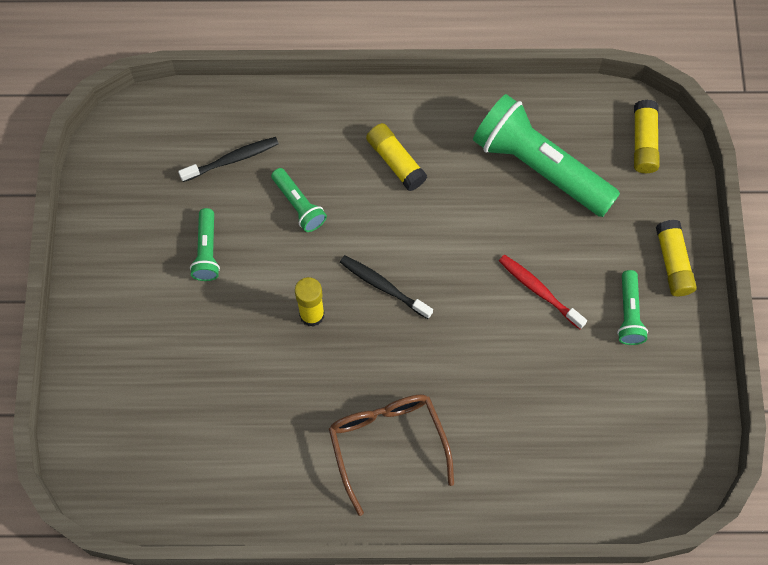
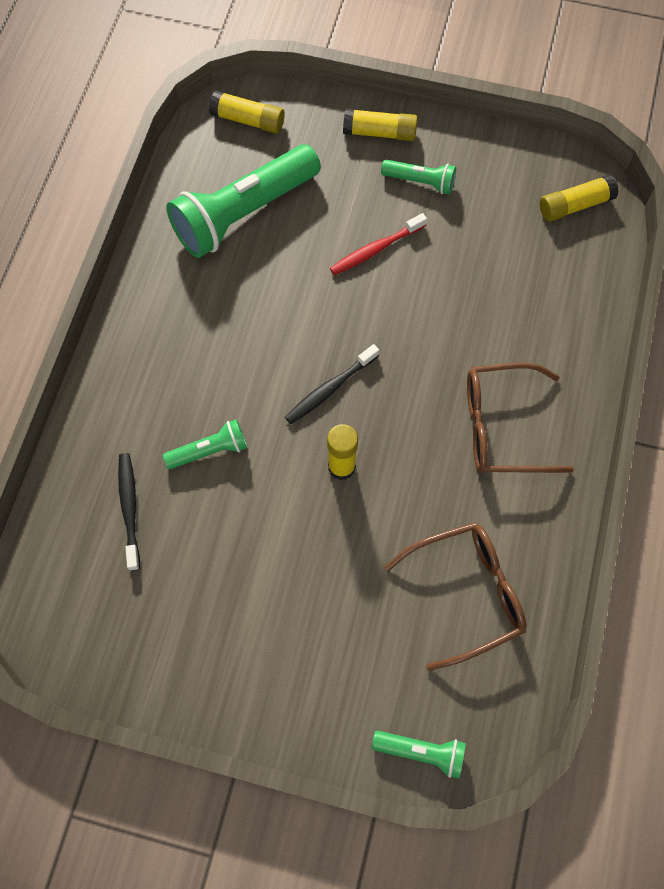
camera: 75 degrees left, 0 degrees up
green flashlight [190,208,220,281] -> green flashlight moved to [372,731,466,779]
yellow glue stick [366,123,427,191] -> yellow glue stick moved to [540,174,619,222]
none -> brown glasses [384,522,527,671]

